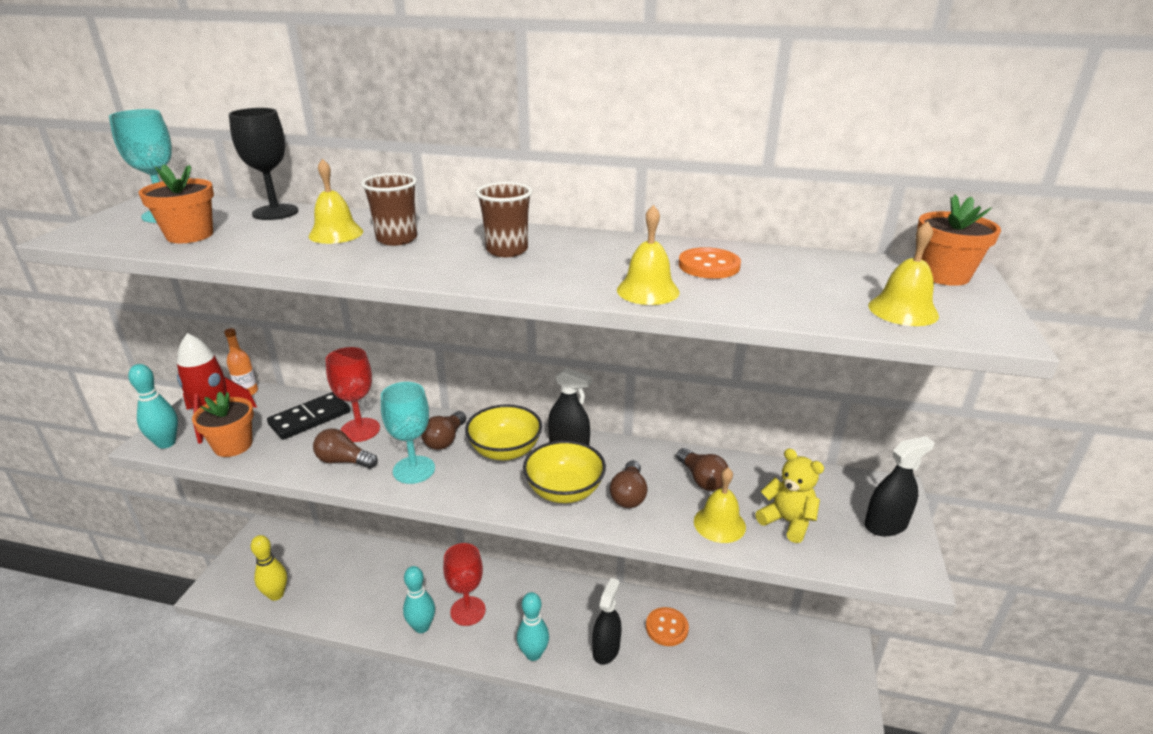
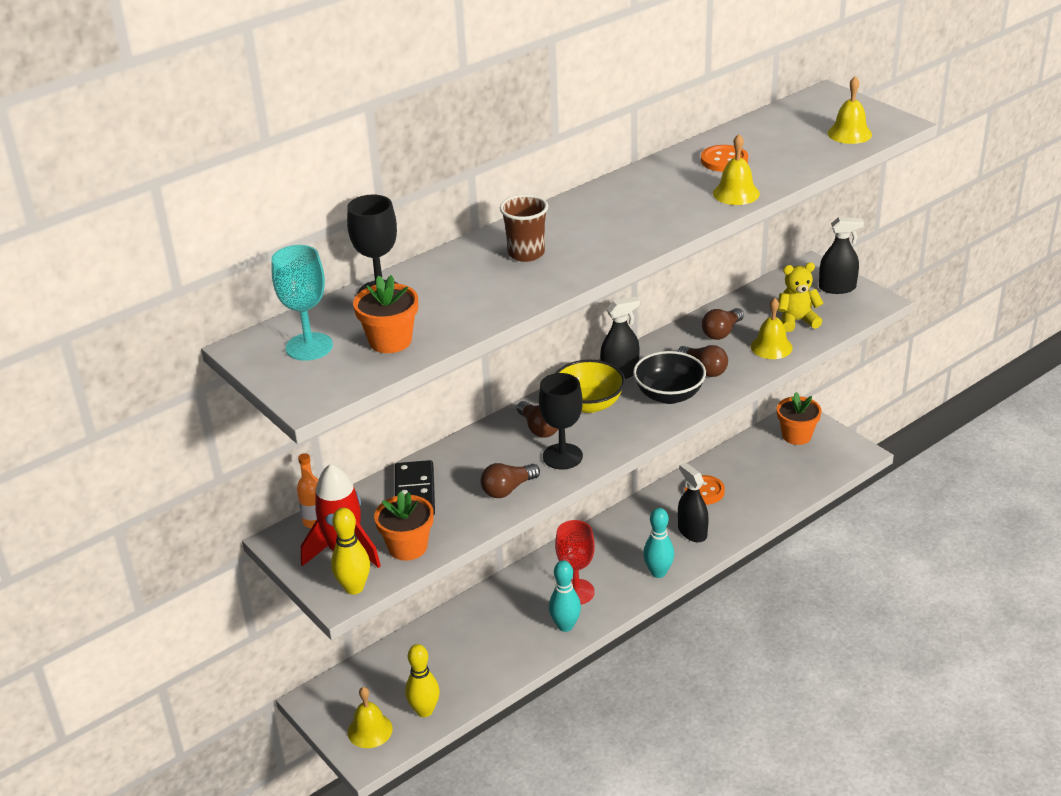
camera: 50 degrees left, 5 degrees up
turquoise bowling pin [128,364,178,449] -> yellow bowling pin [331,508,370,595]
yellow bell [308,159,363,244] -> yellow bell moved to [348,687,393,748]
red goblet [326,347,380,442] -> none
turquoise goblet [381,382,435,484] -> black goblet [539,373,583,469]
brown cup [476,182,532,257] -> none
yellow bowl [523,440,606,503] -> black bowl [633,351,706,404]
brown light bulb [677,448,728,491] -> brown light bulb turned 120 degrees clockwise [702,308,744,340]
black spray bottle [864,436,935,536] -> black spray bottle turned 75 degrees clockwise [819,217,864,294]
orange flower pot [917,194,1001,286] -> orange flower pot moved to [777,392,822,445]

